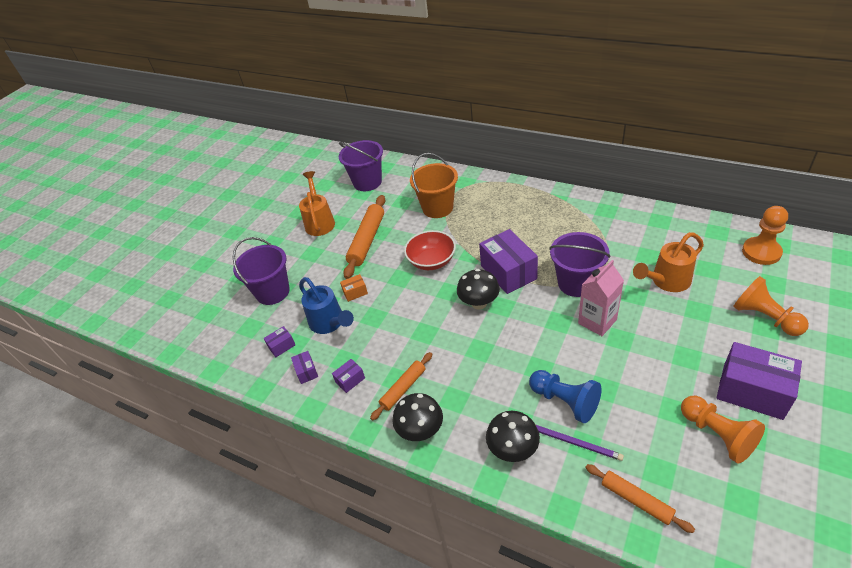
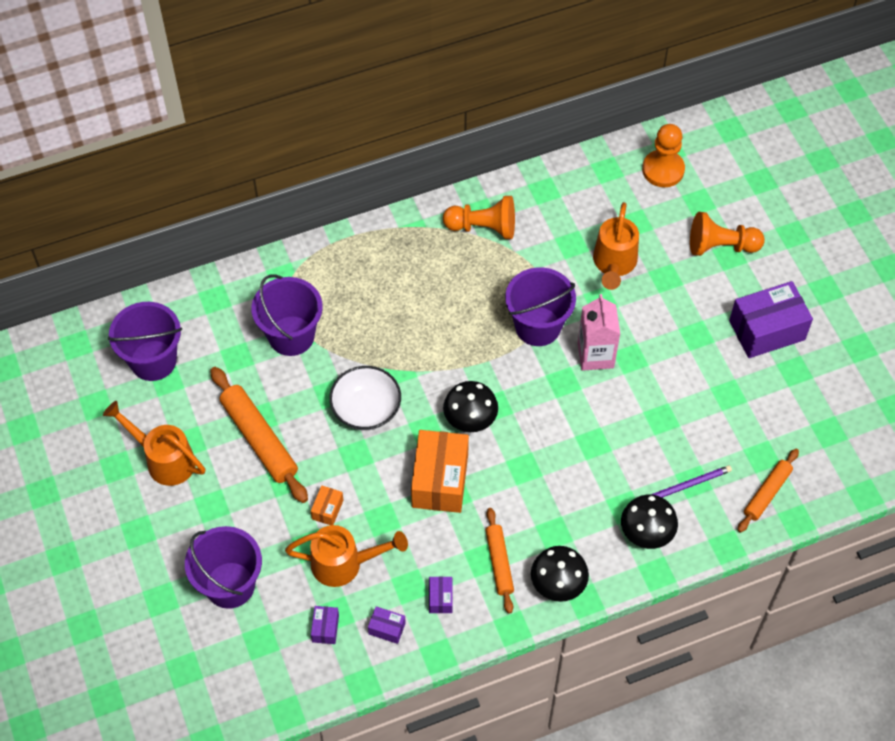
camera: 55 degrees left, 15 degrees up
blue watering can [299,277,354,334] -> orange watering can [285,525,408,587]
red bowl [404,230,456,270] -> white bowl [329,366,401,430]
orange bucket [410,153,458,218] -> purple bucket [251,274,323,356]
purple box [479,229,538,294] -> none
blue pawn [529,370,602,423] -> none
orange rolling pin [585,464,695,533] -> orange rolling pin turned 45 degrees counterclockwise [738,449,799,533]
orange pawn [681,396,765,464] -> orange pawn moved to [443,196,515,239]
none -> orange box [411,430,469,513]

